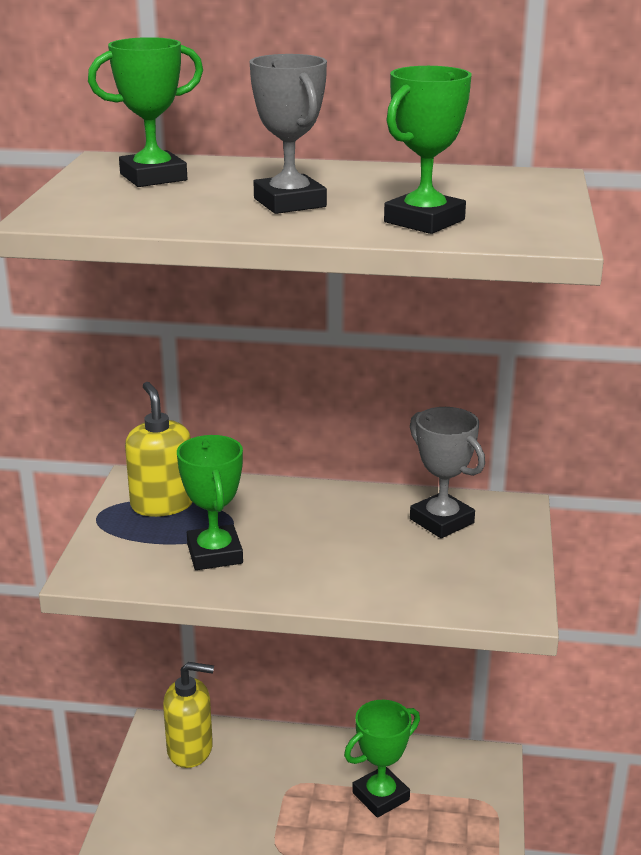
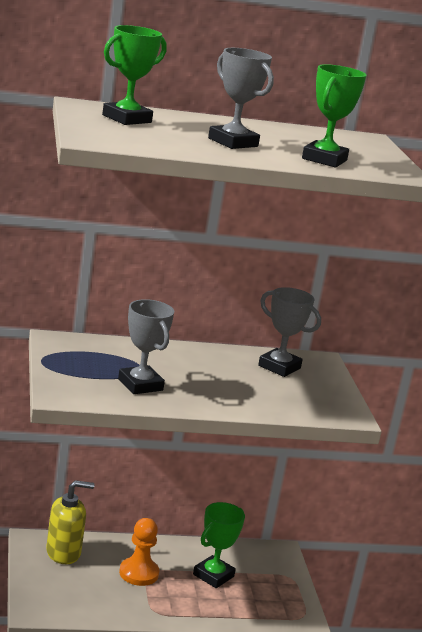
camera: 20 degrees left, 5 degrees down
yellow soap dispenser [125,382,193,517] -> none
green trophy [177,435,243,570] -> grey trophy [118,299,174,394]
none -> orange pawn [119,518,159,586]

